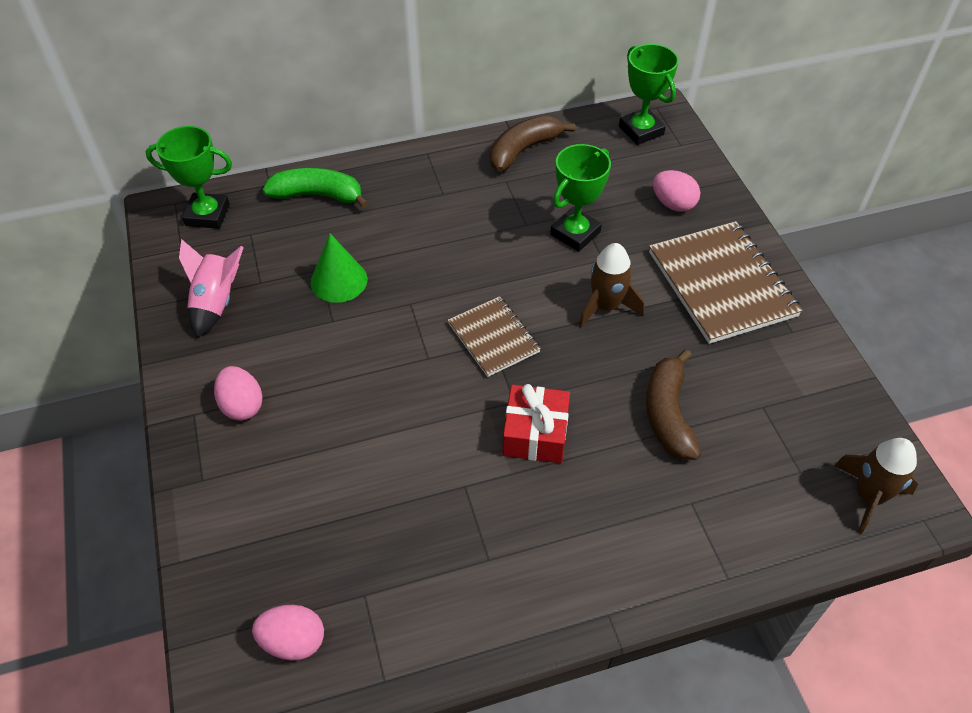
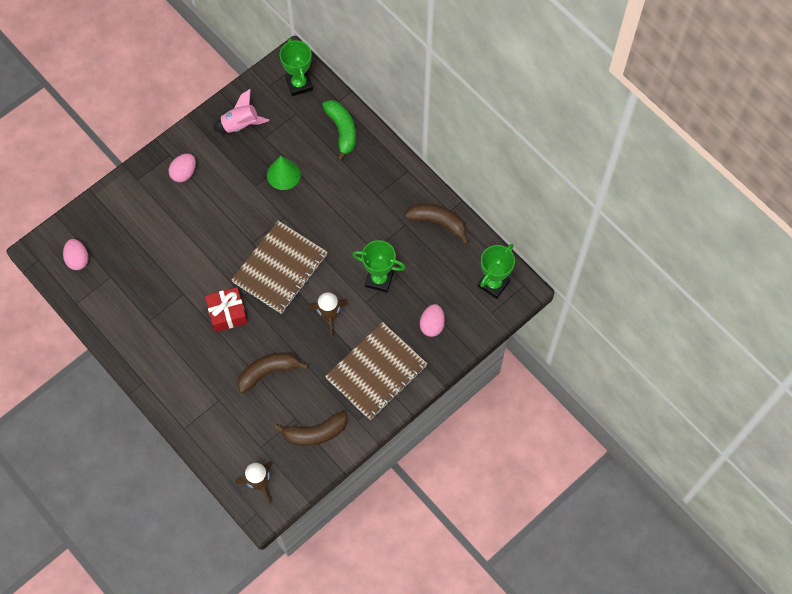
camera: 65 degrees right, 15 degrees up
brown notebook [448,296,541,377] -> brown notebook [231,221,328,314], size x1.72
none -> brown banana [274,411,348,446]

